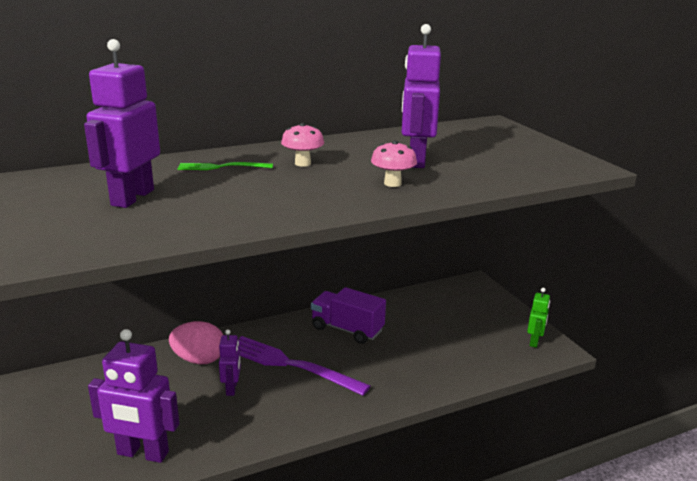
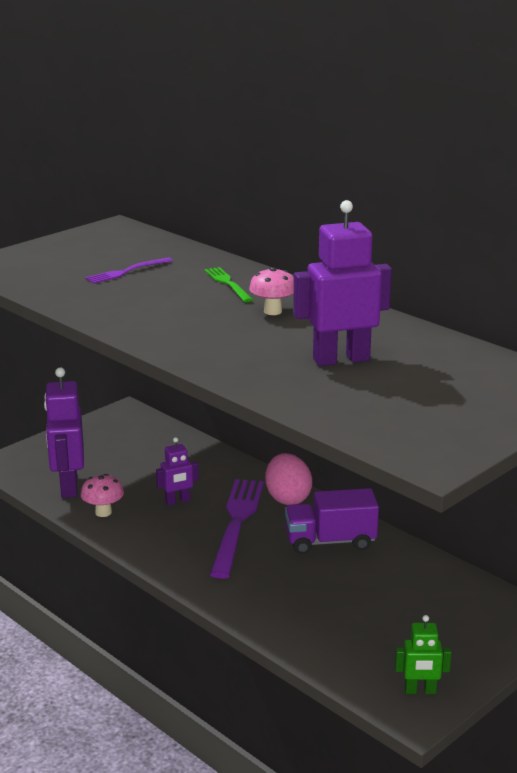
camera: 70 degrees right, 0 degrees up
purple robot [84,39,160,208] -> purple fork [85,258,173,284]
pink egg [169,321,223,364] -> pink egg moved to [265,453,312,505]
purple truck [311,287,386,344] -> purple truck turned 105 degrees counterclockwise [285,488,379,554]
pink mushroom [371,140,417,187] -> pink mushroom moved to [81,474,124,517]

